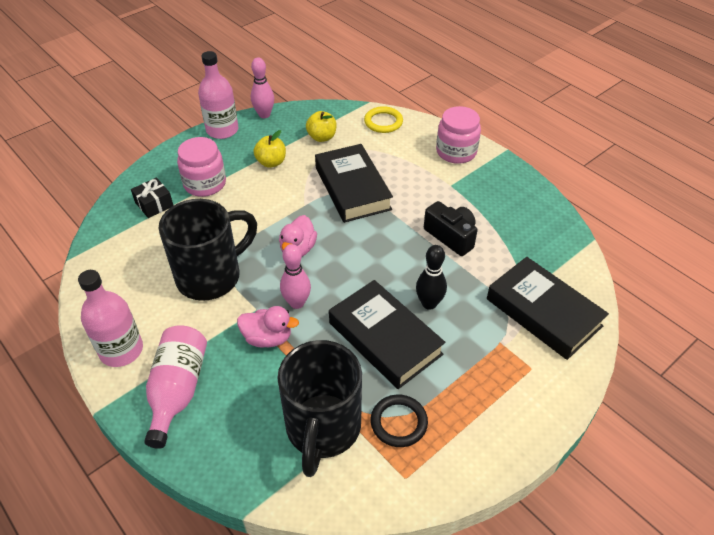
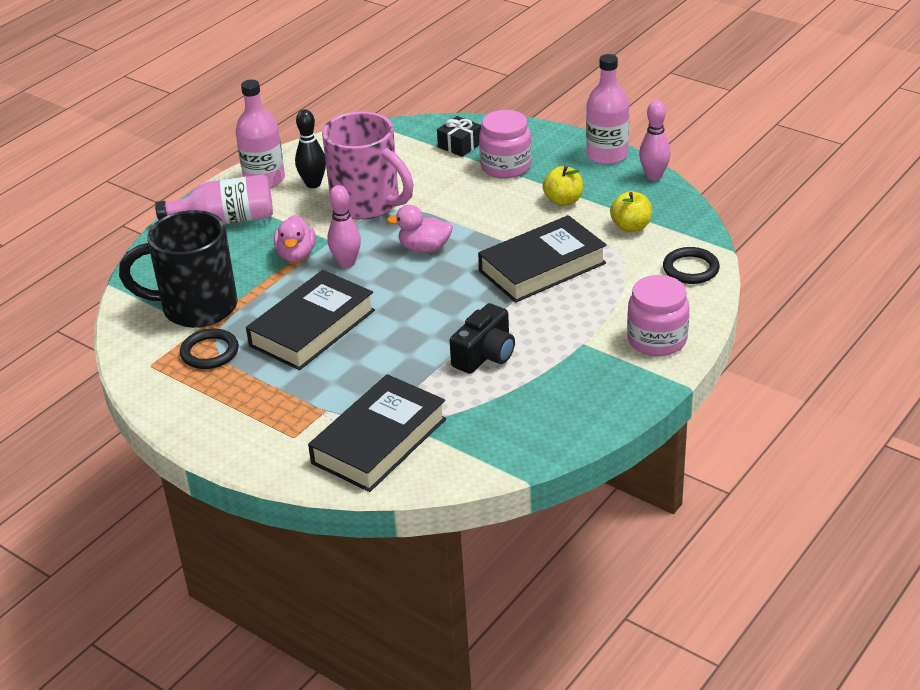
camera: 80 degrees right, 10 degrees down
black mug [159,199,257,301] -> pink mug [322,112,414,220]
yellow ring [364,106,403,133] -> black ring [663,247,720,284]
black bowling pin [416,245,447,310] -> black bowling pin moved to [295,109,326,188]

